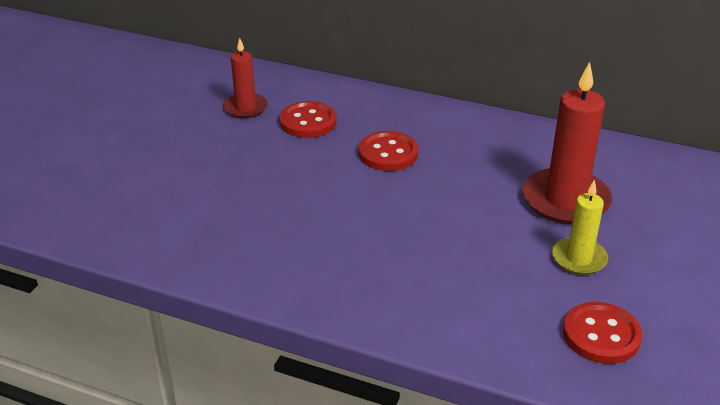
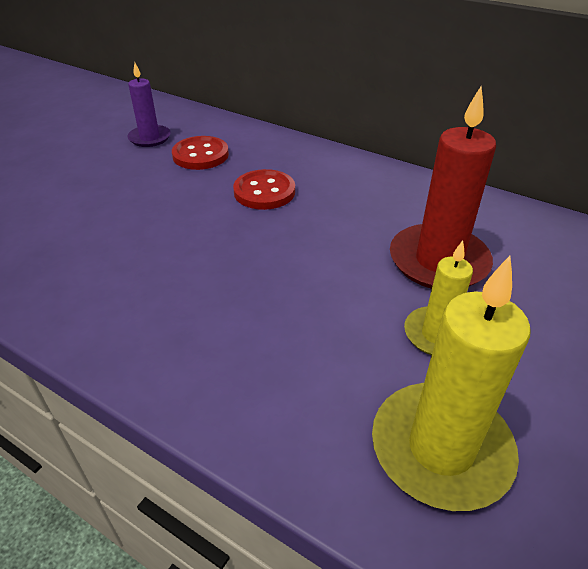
camera: 10 degrees right, 5 degrees up
red candle [223,38,268,119] -> purple candle [127,62,171,147]
red button [563,302,642,364] -> yellow candle [372,256,531,511]

